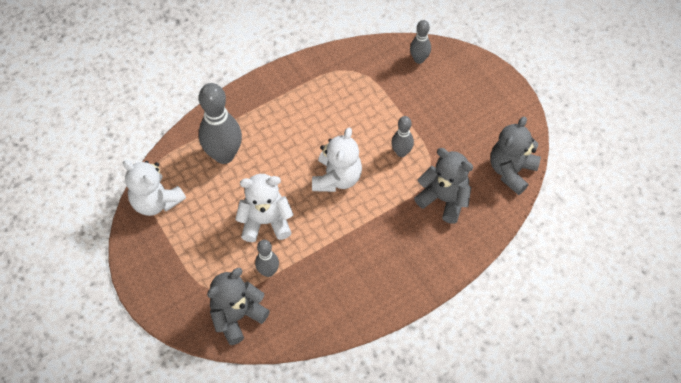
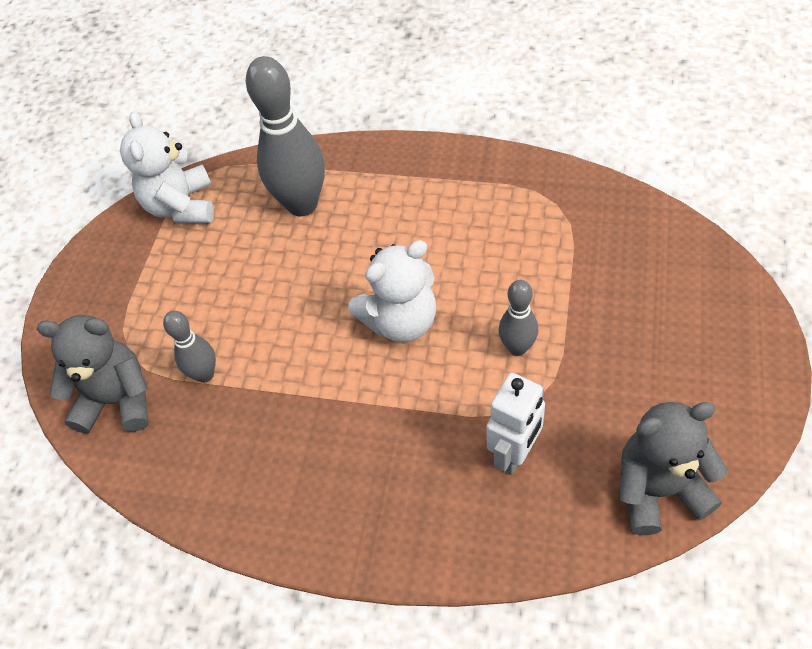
camera: 50 degrees right, 5 degrees down
white teddy bear [235,174,294,242] -> none
grey bowling pin [410,20,431,64] -> none
grey teddy bear [414,148,473,224] -> white robot [486,373,545,475]

